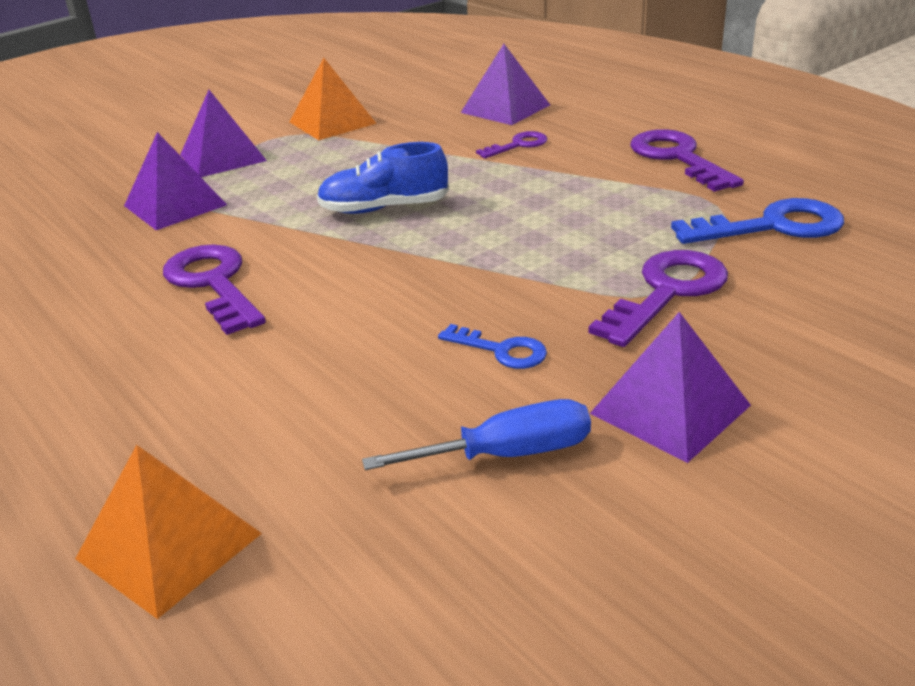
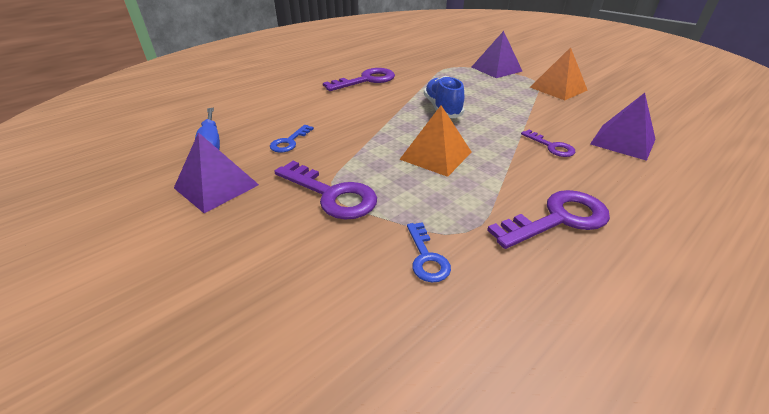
camera: 85 degrees right, 5 degrees up
orange pyramid [75,445,262,619] -> orange pyramid moved to [399,105,472,177]
purple pyramid [124,132,227,230] -> none
blue key [671,198,844,244] -> blue key [407,222,451,282], size x0.56

